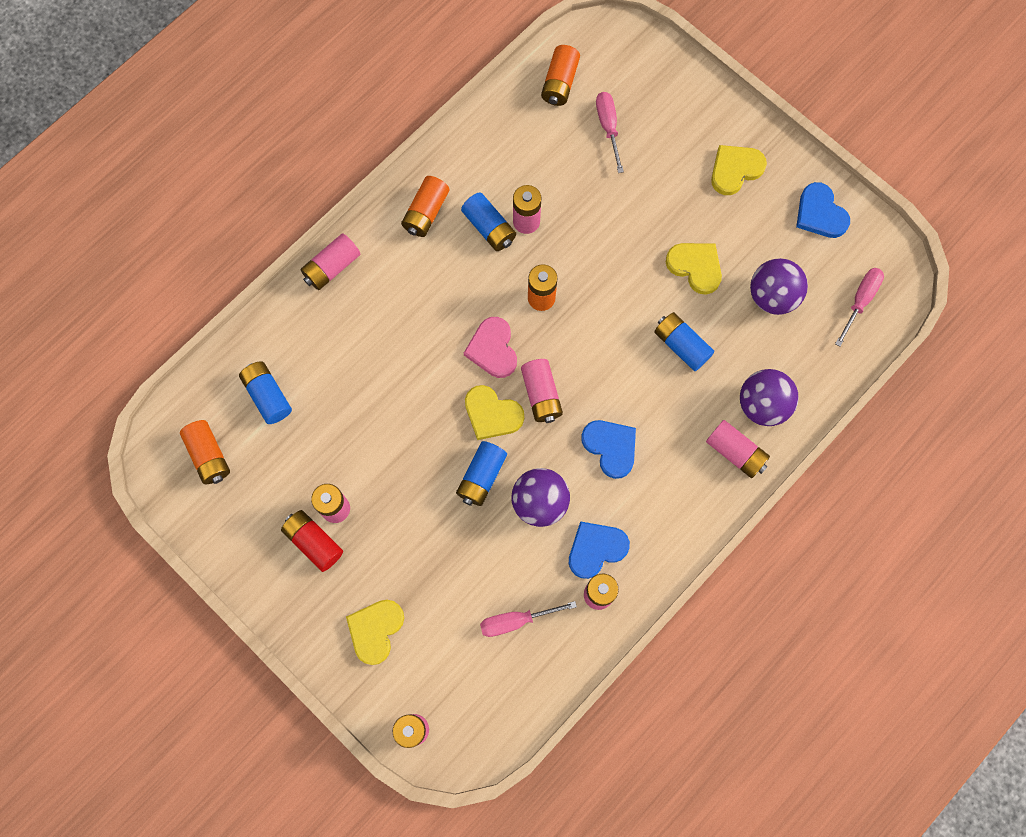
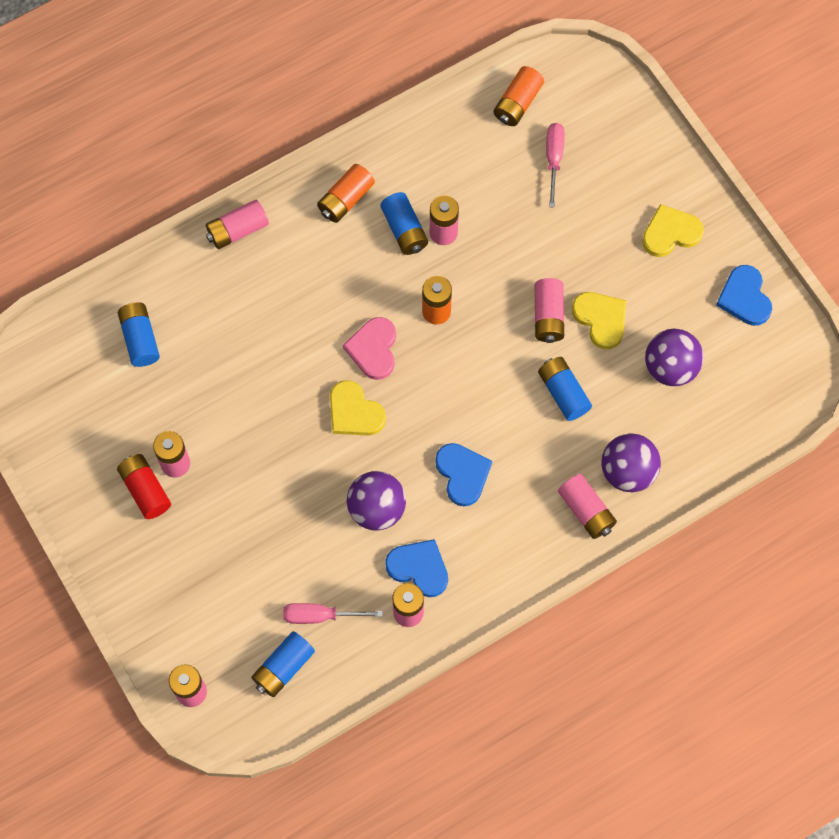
camera: 15 degrees right, 5 degrees down
orange battery [180,420,230,484] -> none
yellow heart [346,600,404,665] -> none
blue battery [456,441,507,506] -> blue battery moved to [251,631,315,697]
pink battery [521,359,563,423] -> pink battery moved to [535,278,564,343]
blue heart [569,521,630,579] -> blue heart turned 45 degrees clockwise [385,539,448,597]
pink screwdriver [835,268,884,347] -> none

